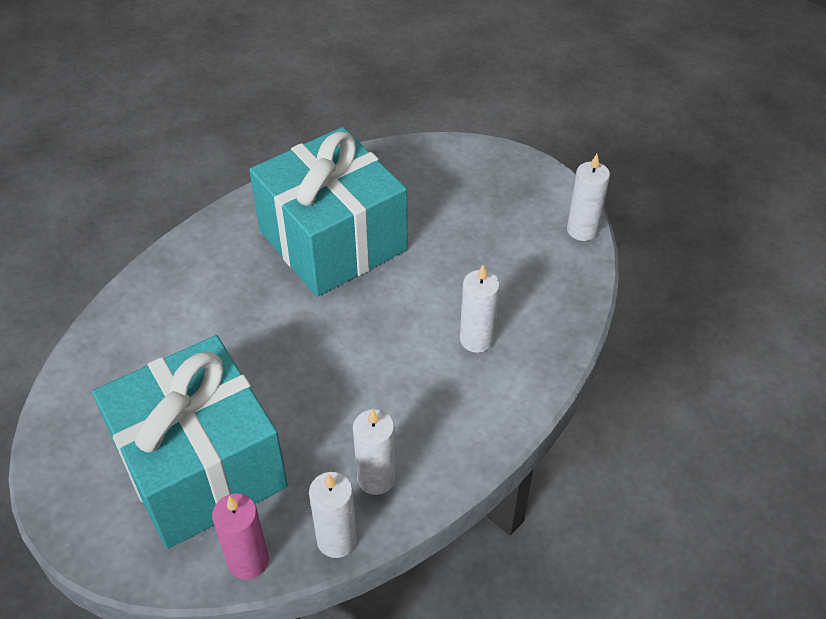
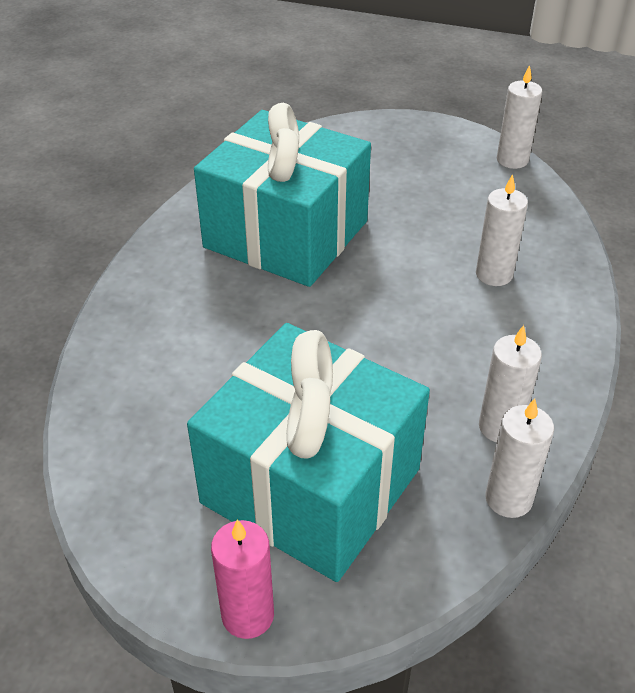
camera: 25 degrees left, 5 degrees down
pink candle [212,493,269,580] -> pink candle moved to [211,519,274,639]

